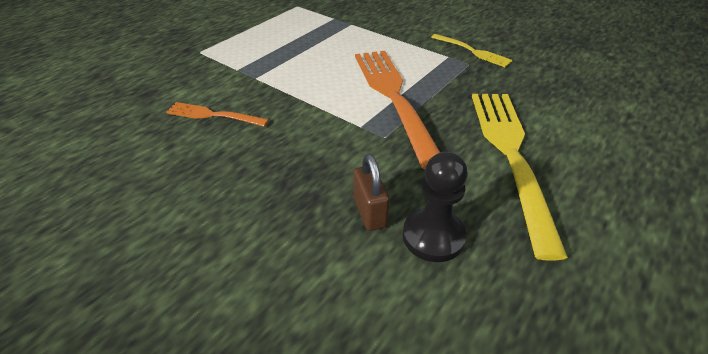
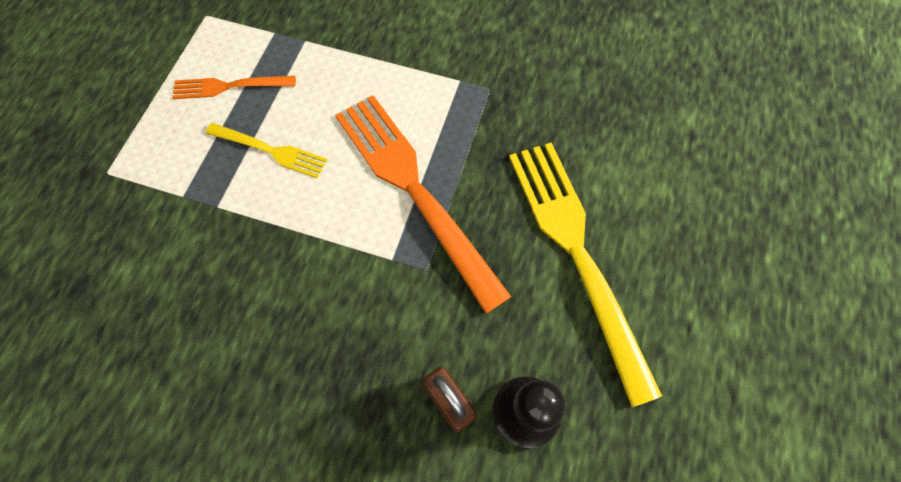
camera: 20 degrees left, 25 degrees up
orange fork [166,102,269,127] -> orange fork moved to [172,76,296,99]
yellow fork [431,34,513,67] -> yellow fork moved to [206,123,327,179]

